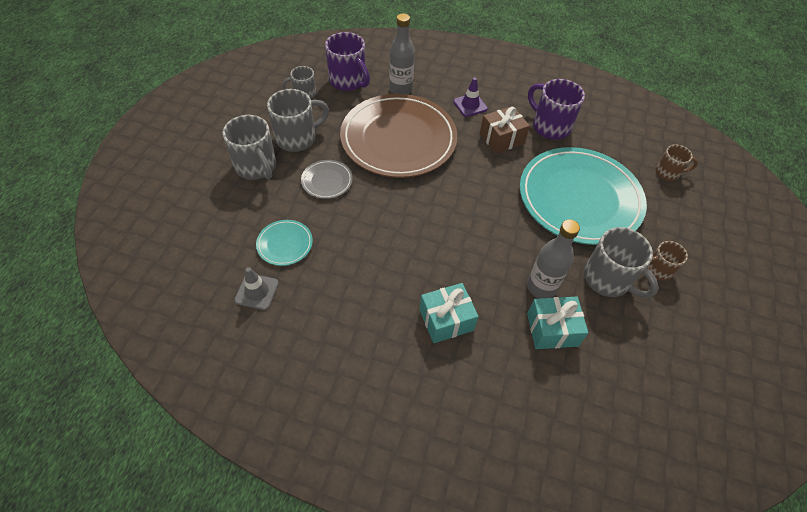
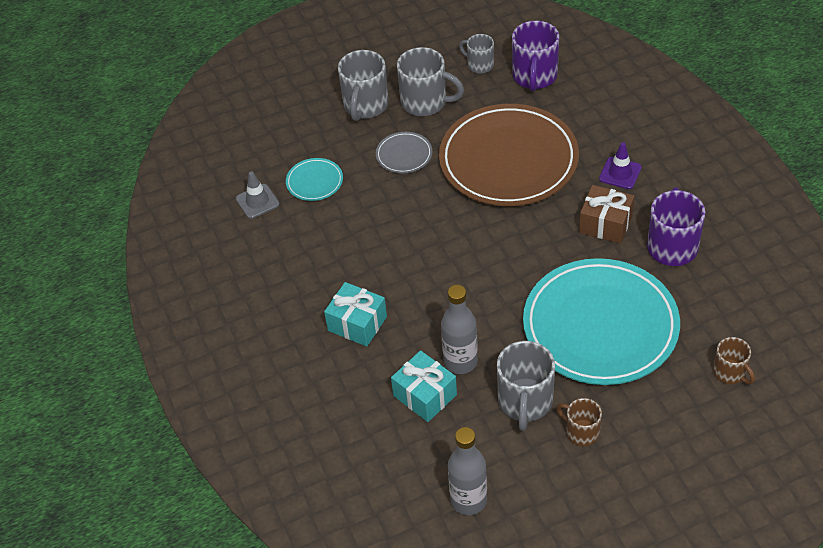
camera: 55 degrees right, 5 degrees down
grey bottle [389,13,415,94] -> grey bottle moved to [448,427,487,515]

